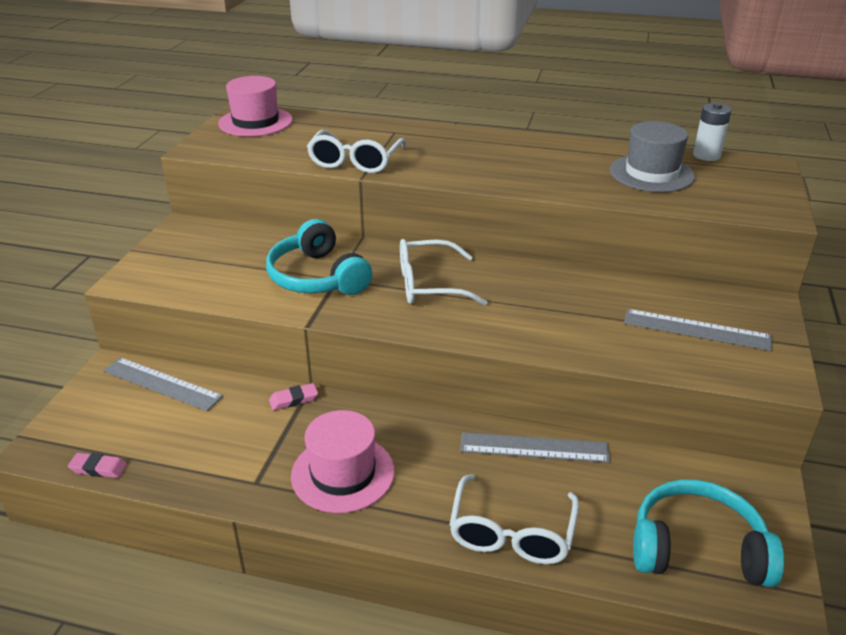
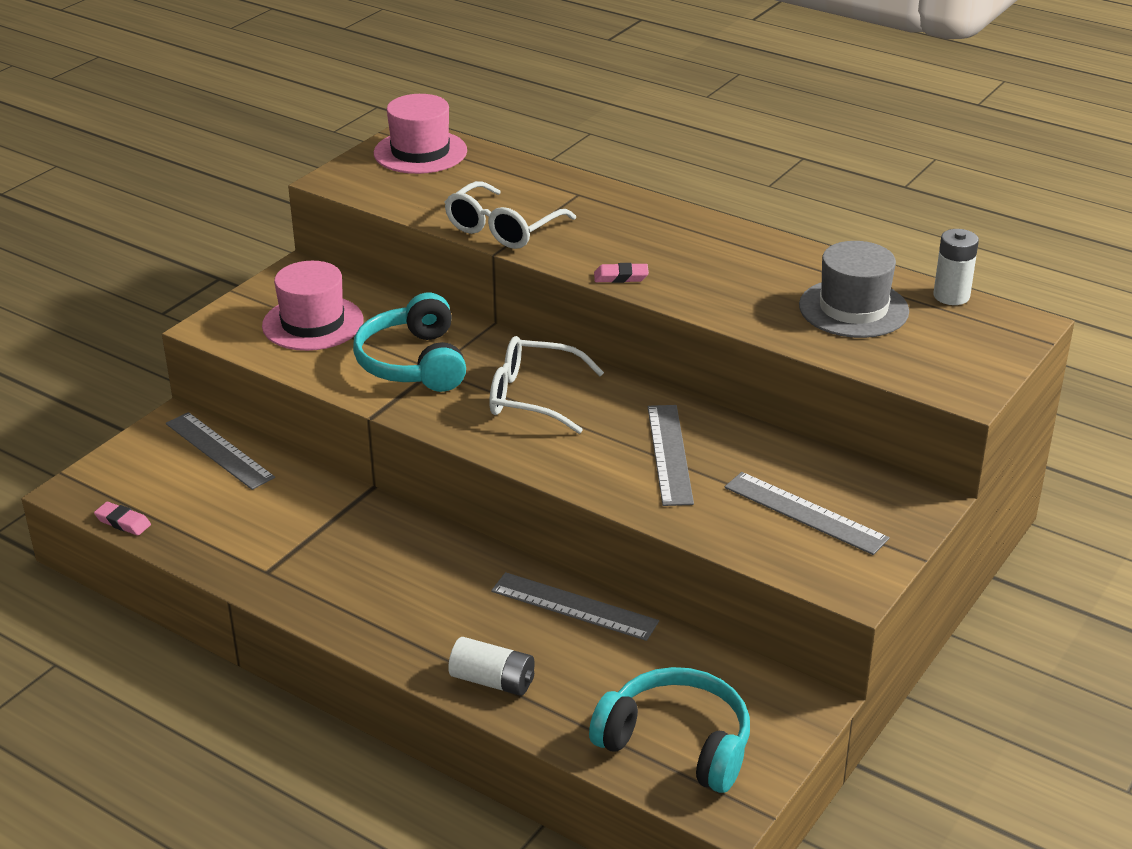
camera: 20 degrees right, 0 degrees up
pink eraser [269,383,318,410] -> pink eraser moved to [594,263,649,283]
pink hat [291,410,395,513] -> pink hat moved to [262,261,363,351]
white glasses [449,474,579,564] -> white battery [448,637,535,696]
none -> grey ruler [648,405,694,506]

